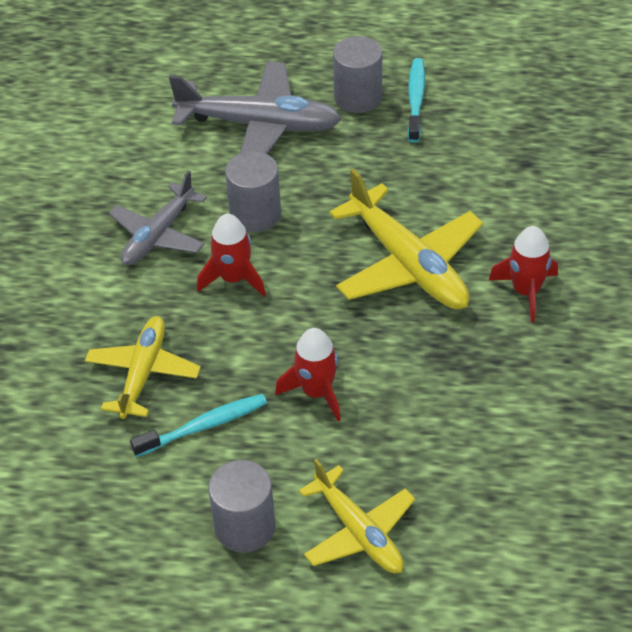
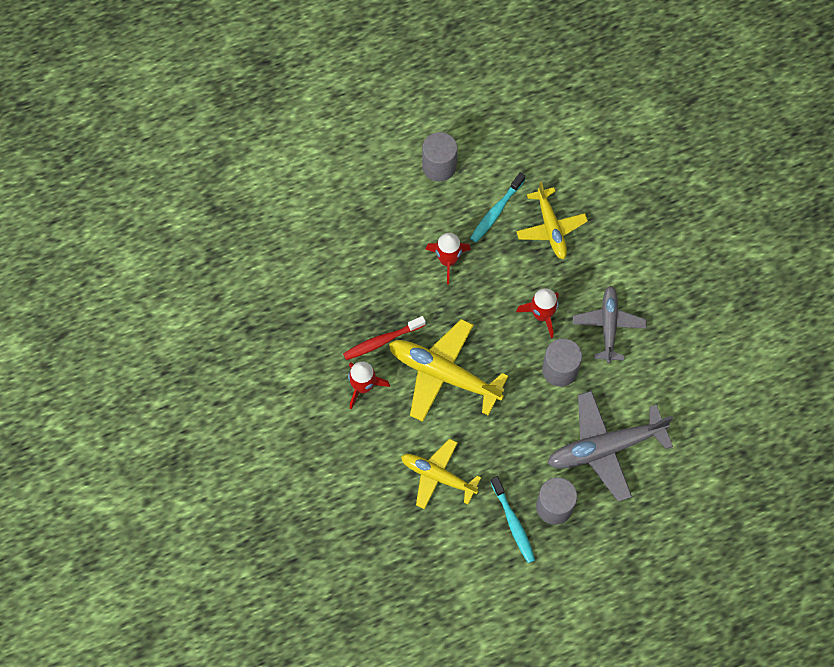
camera: 150 degrees right, 20 degrees up
yellow plane [299,459,415,573] -> yellow plane moved to [401,439,481,509]
none -> red toothbrush [343,316,426,360]

